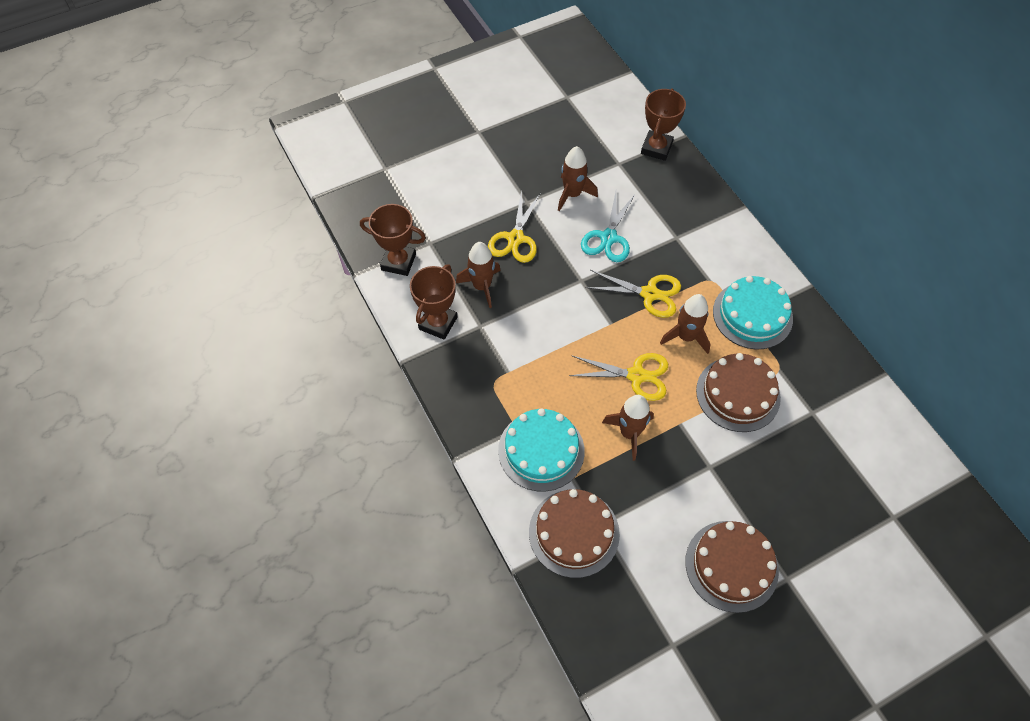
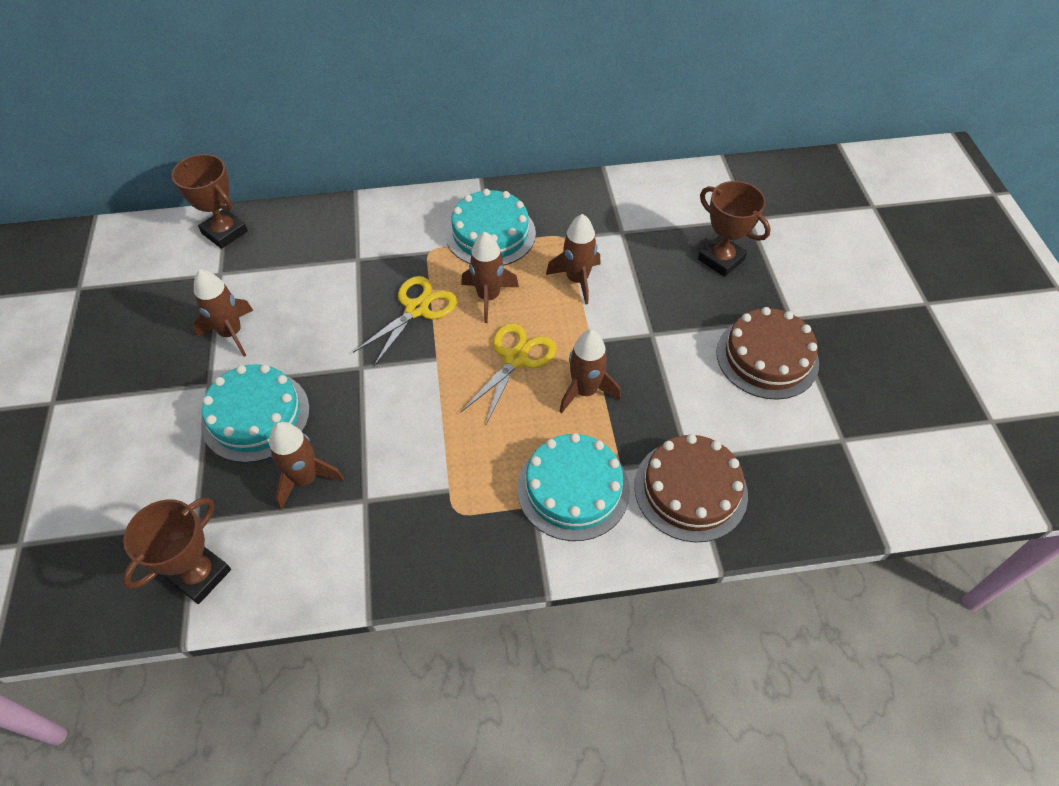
camera: 70 degrees left, 5 degrees down
brown trophy [410,264,457,340] -> brown trophy moved to [698,181,771,277]
yellow scissors [488,189,541,263] -> turquoise cake [201,364,310,463]
turquoise scissors [581,192,635,262] -> none
brown cake [696,353,781,432] -> brown rocket [546,214,600,305]

